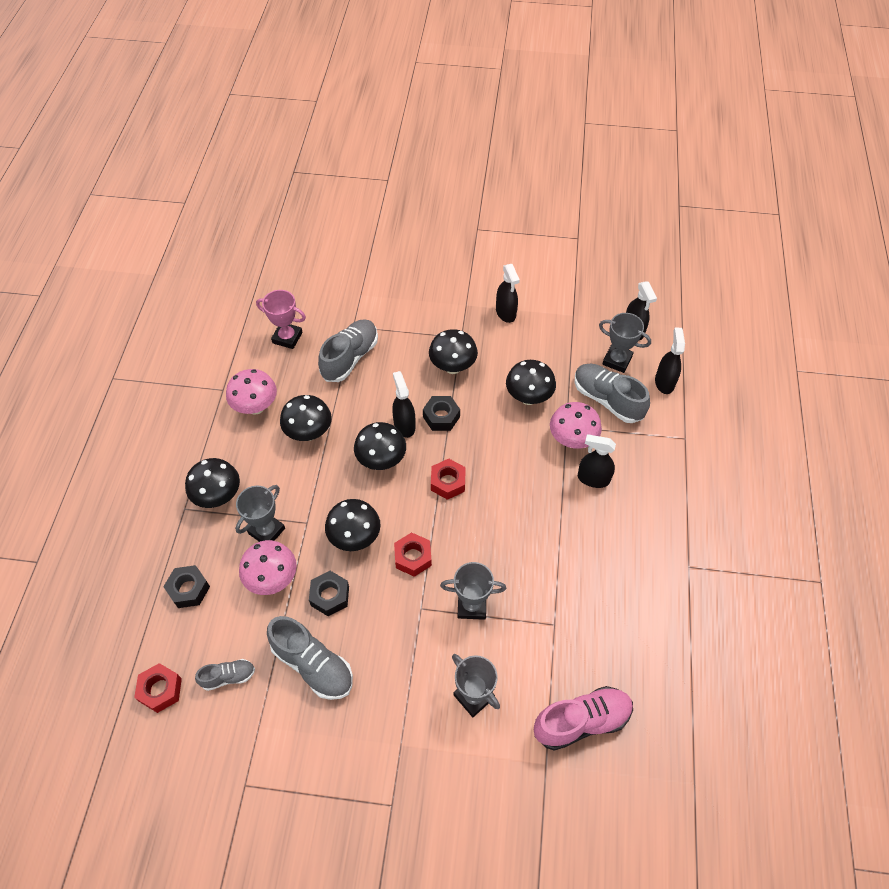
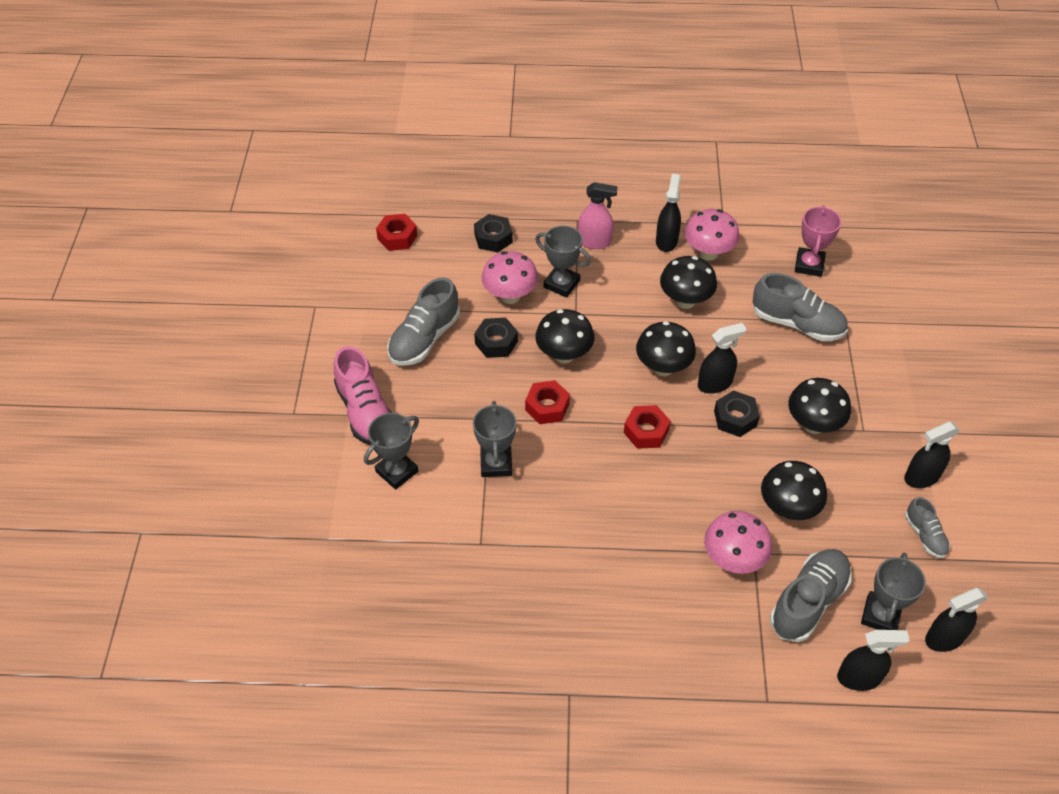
camera: 85 degrees right, 5 degrees down
black mushroom [185,458,240,508] -> pink spray bottle [578,182,618,249]
grey shoe [195,659,255,691] -> grey shoe moved to [905,497,950,558]
pink shoe [534,686,633,751] -> pink shoe moved to [334,346,392,445]
black spray bottle [578,434,616,488] -> black spray bottle moved to [656,174,681,252]

